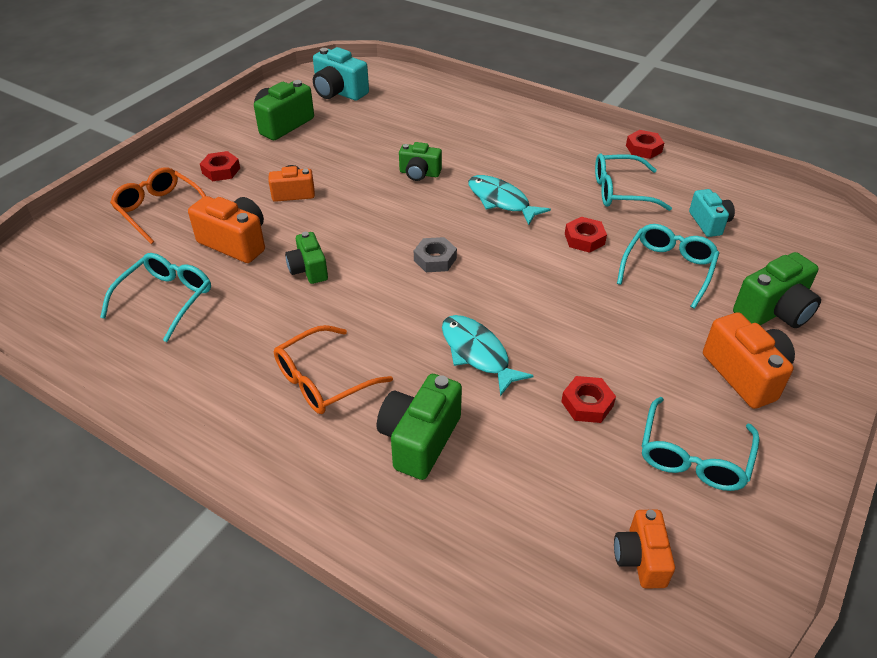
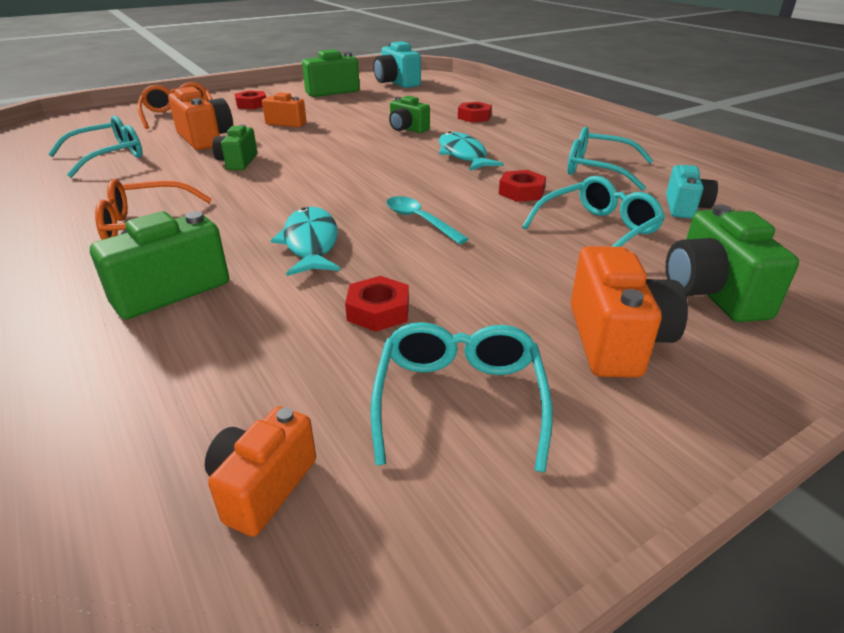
camera: 25 degrees right, 10 degrees down
grey nut [414,237,457,272] -> none
red nut [626,130,664,159] -> red nut moved to [458,102,492,122]
turquoise glasses [642,397,760,491] -> turquoise glasses turned 135 degrees clockwise [371,322,553,472]
green camera [733,252,821,328] -> green camera turned 90 degrees clockwise [666,204,799,322]
none -> turquoise spoon [386,196,469,244]

